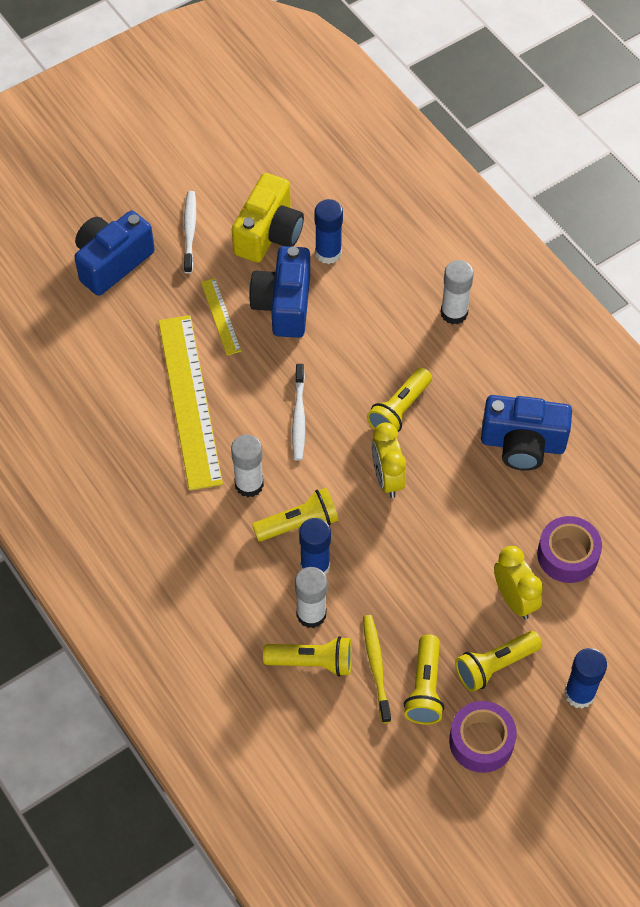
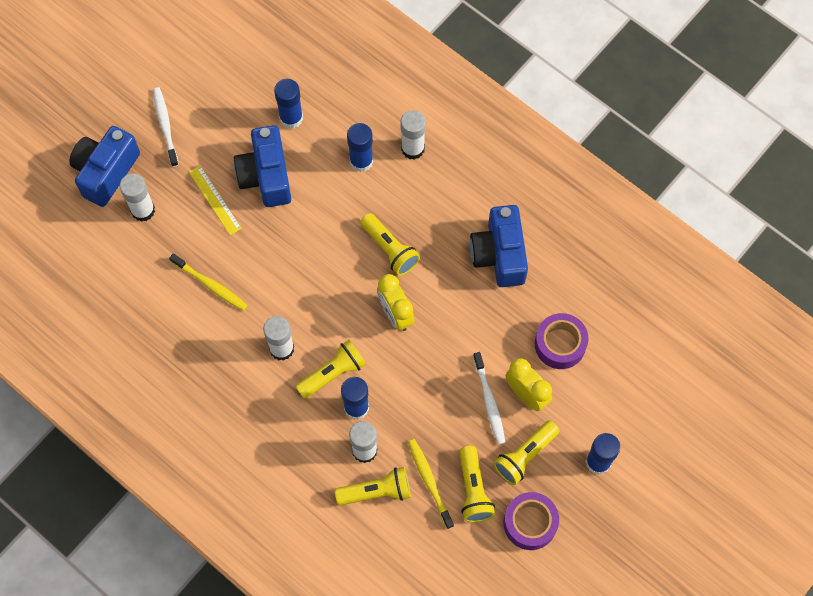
camera: 15 degrees left, 10 degrees up
yellow ruler [158,315,223,490] -> yellow toothbrush [169,254,248,311]
yellow camera [232,173,304,263] -> none
white toothbrush [292,364,305,461] -> white toothbrush moved to [473,352,505,445]
yellow flashlight [367,368,432,432] -> yellow flashlight turned 60 degrees counterclockwise [360,213,420,276]
blue camera [481,395,572,471] -> blue camera turned 90 degrees clockwise [470,205,528,287]
none -> white glue stick [120,174,155,222]
none -> blue glue stick [347,123,373,172]

